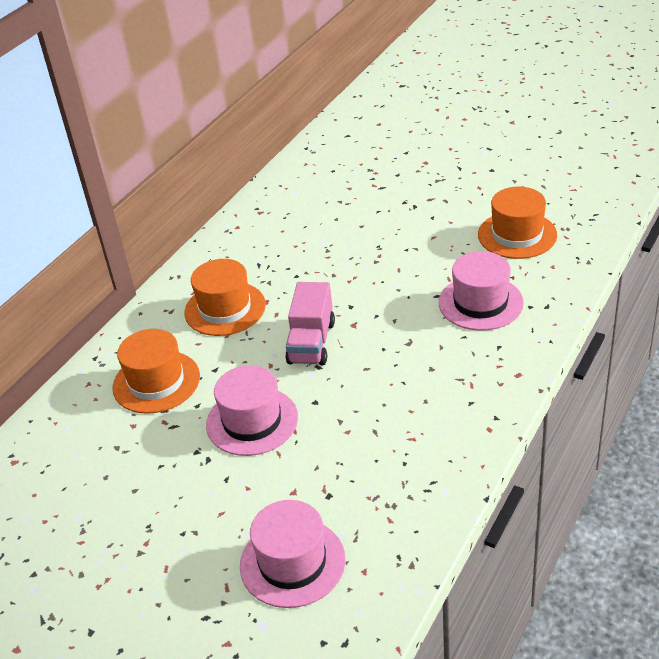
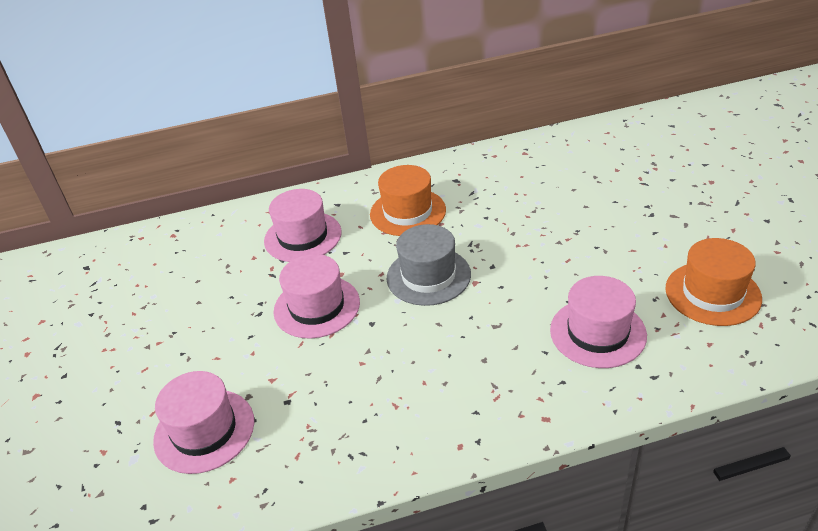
camera: 45 degrees right, 0 degrees up
orange hat [112,329,200,414] -> pink hat [264,189,342,262]
pink truck [285,282,335,365] -> grey hat [387,224,471,306]

